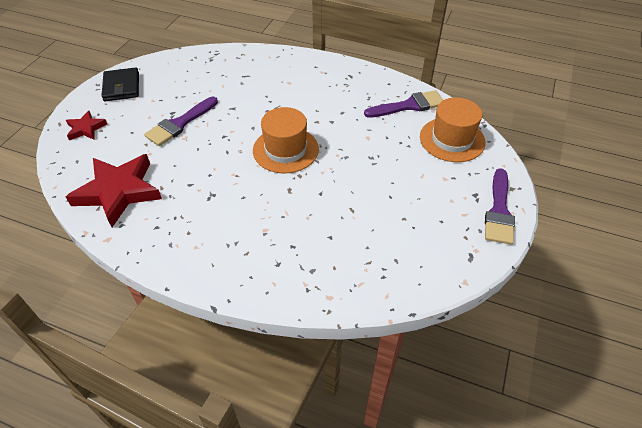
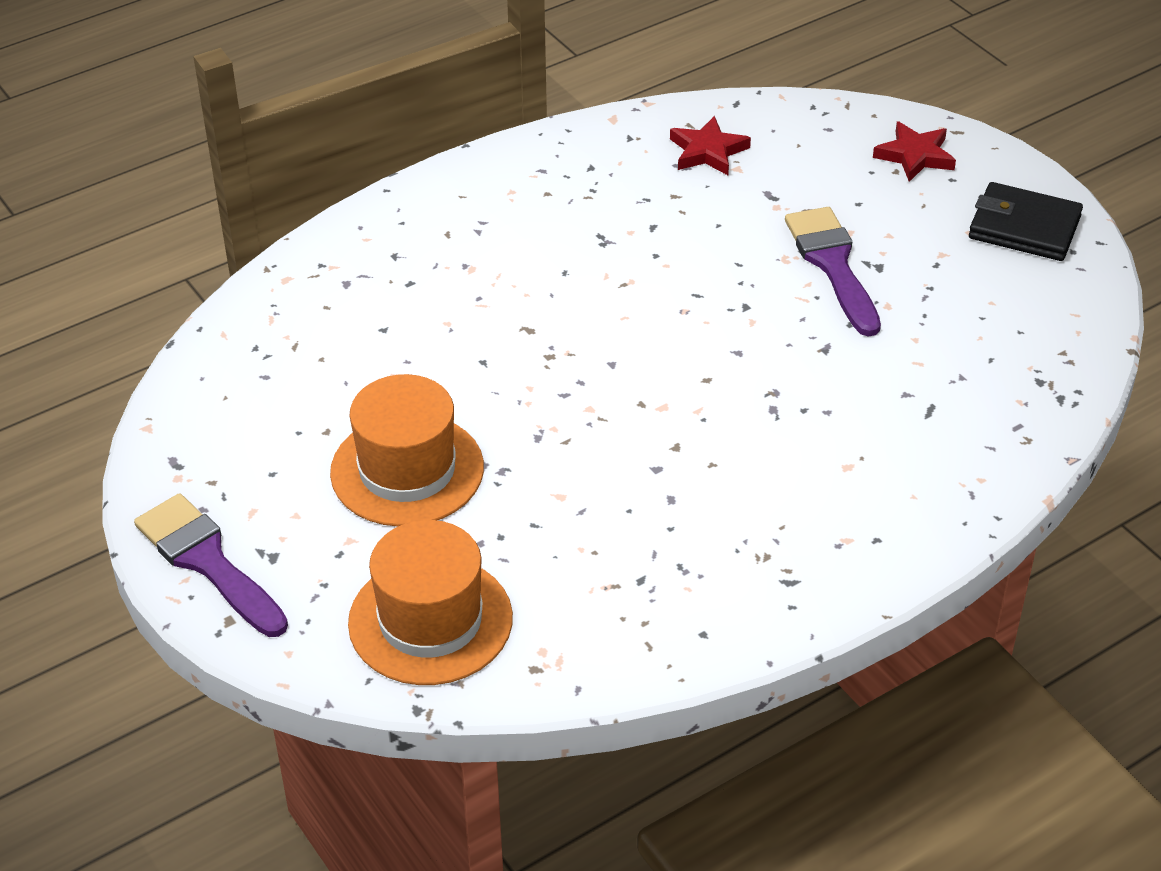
camera: 125 degrees right, 5 degrees down
red star [66,154,162,227] -> red star [670,116,751,175], size x0.50
orange hat [253,107,319,173] -> orange hat moved to [330,374,484,527]
purple brush [364,90,443,118] -> none

